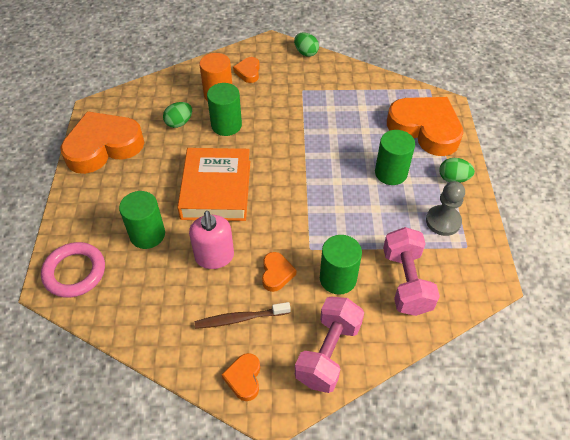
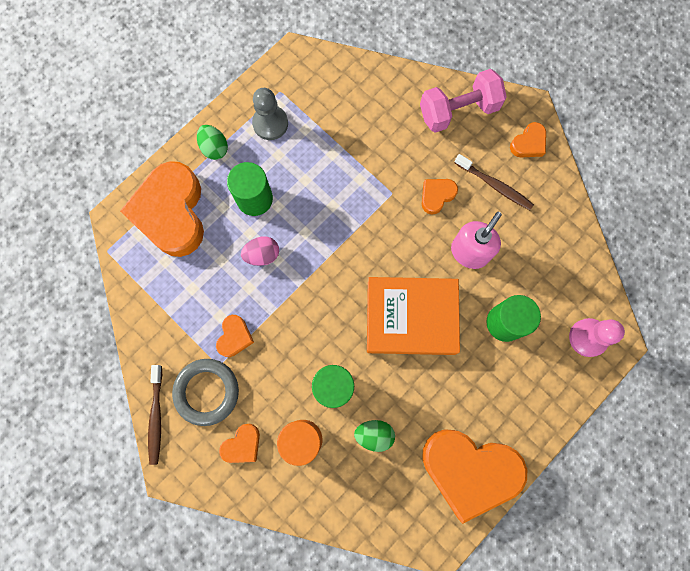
camera: 135 degrees left, 25 degrees up
pink ring [41,242,105,298] -> pink pawn [569,318,625,357]
orange book [177,148,250,221] -> orange book turned 45 degrees clockwise [367,277,460,355]
green egg [294,33,319,57] -> brown toothbrush [148,365,162,465]
green cylinder [320,235,362,295] -> none
pink dumbbell [383,227,440,316] -> none
none -> grey ring [172,359,239,426]
none -> orange heart [216,315,254,357]
none -> pink egg [241,237,279,266]

